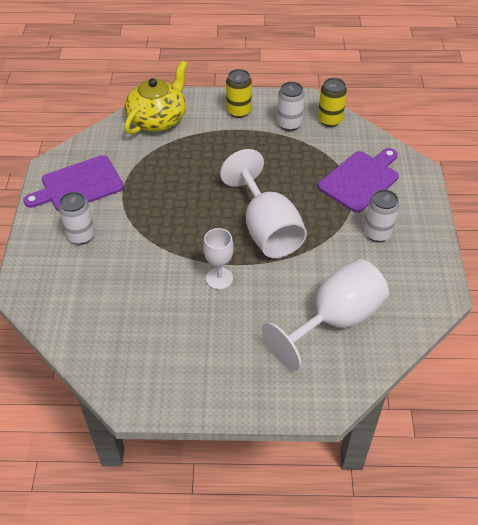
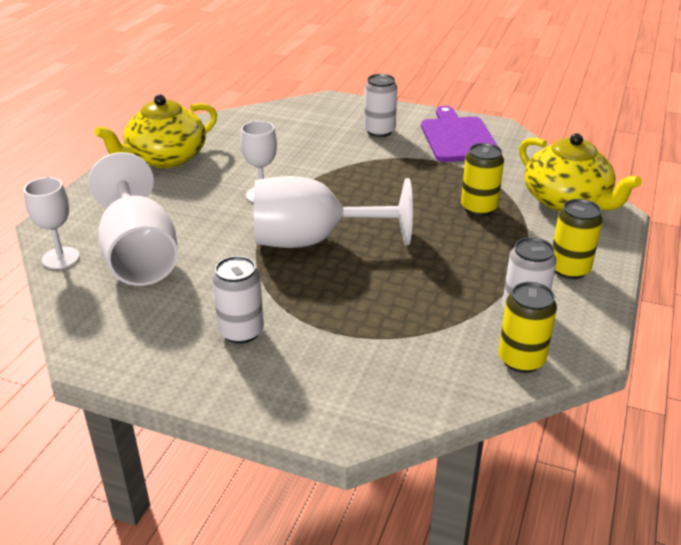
camera: 110 degrees right, 15 degrees down
purple cutting board [318,148,399,213] -> none
none -> white goblet [24,177,80,269]
none -> yellow teapot [94,94,217,168]
none -> yellow can [461,143,504,216]

